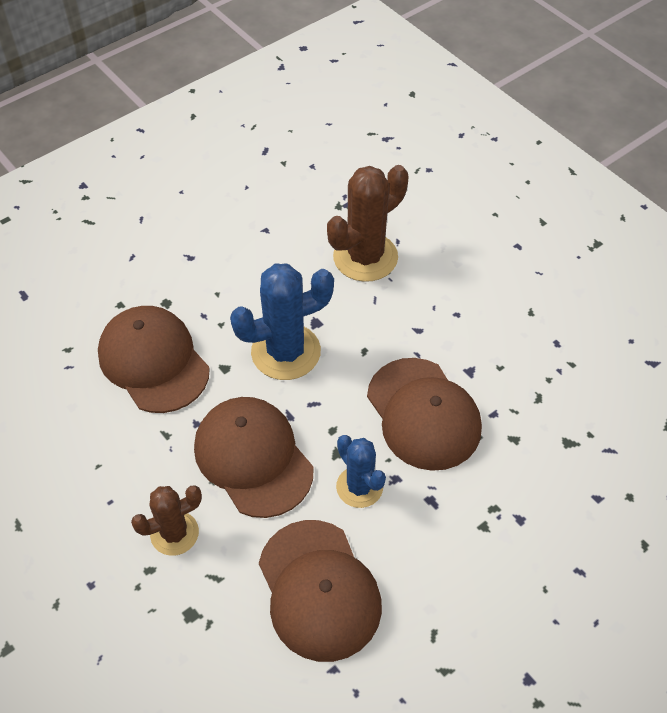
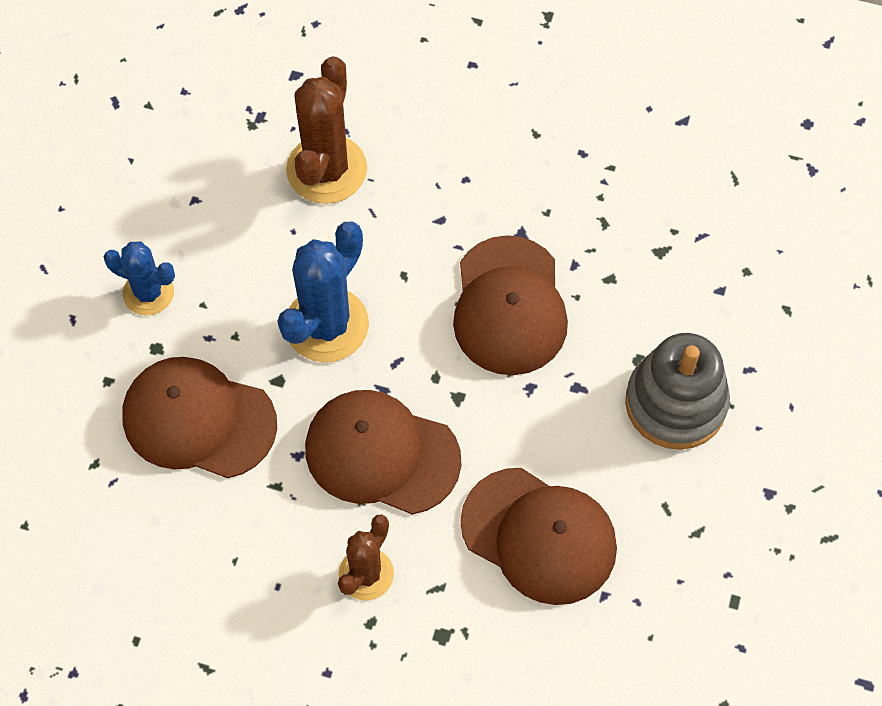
camera: 35 degrees left, 10 degrees up
blue cactus [336,435,386,508] -> blue cactus moved to [103,241,175,315]
brown cap [367,358,482,471] -> brown cap turned 60 degrees clockwise [453,235,568,375]
none -> grey stacking toy [625,333,730,450]

